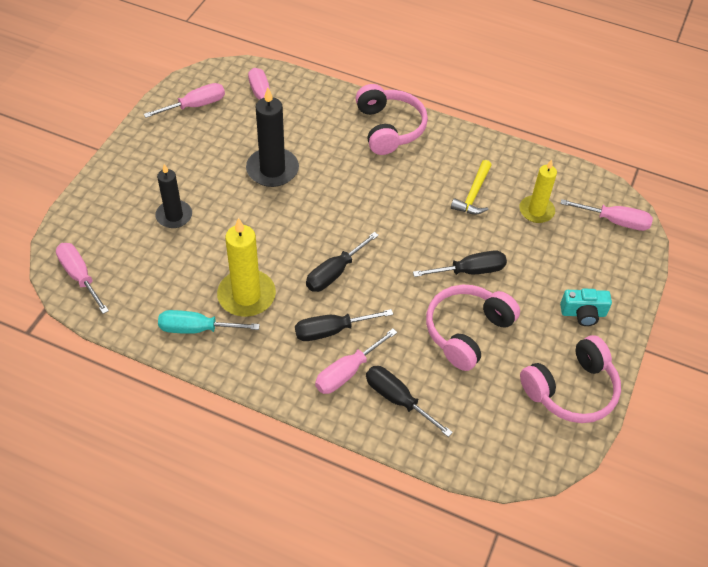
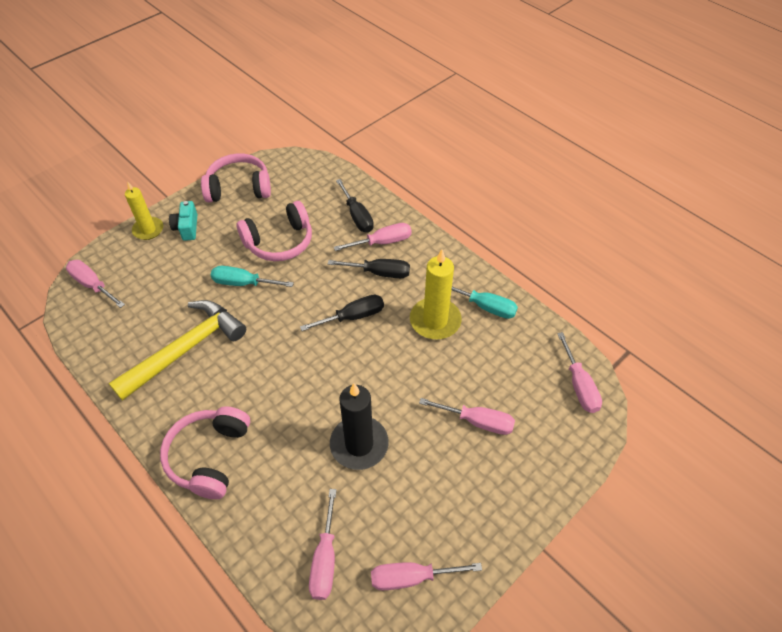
camera: 155 degrees left, 0 degrees up
black candle [155,164,192,228] -> pink screwdriver [419,398,515,435]
black screwdriver [413,250,507,277] -> turquoise screwdriver [211,266,294,287]
yellow hammer [451,160,492,214] -> yellow hammer [109,300,246,401], size x1.90
yellow candle [519,159,557,223] -> yellow candle moved to [125,182,163,240]
turquoise camera [560,289,612,326] -> turquoise camera turned 120 degrees counterclockwise [169,201,197,241]

